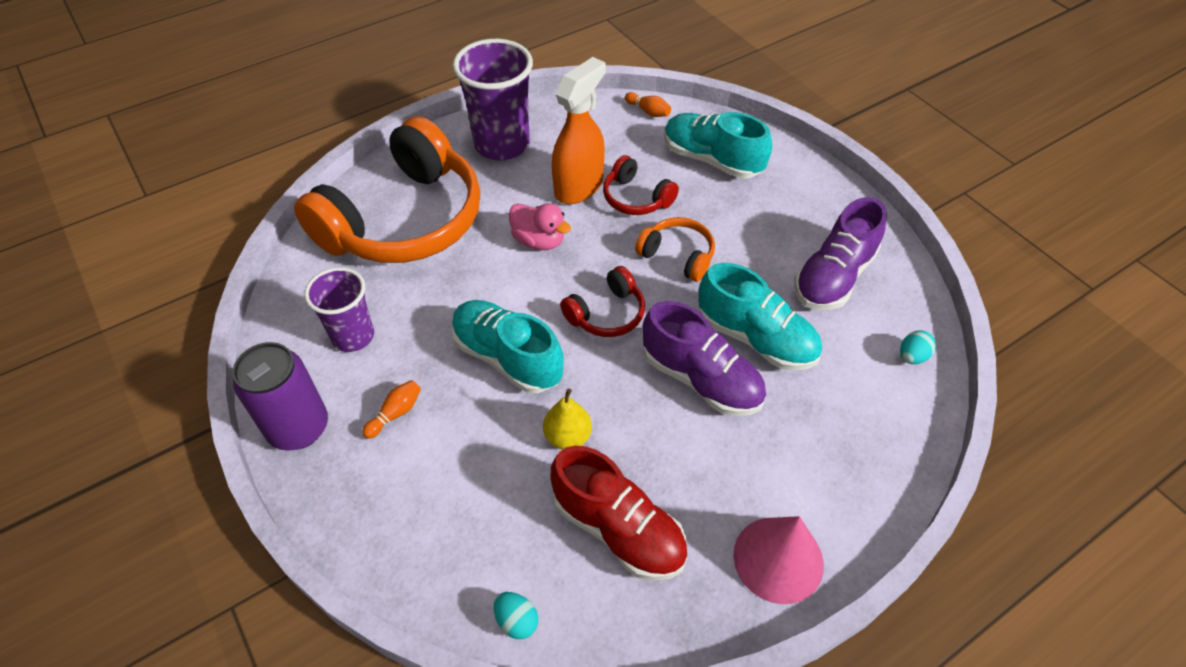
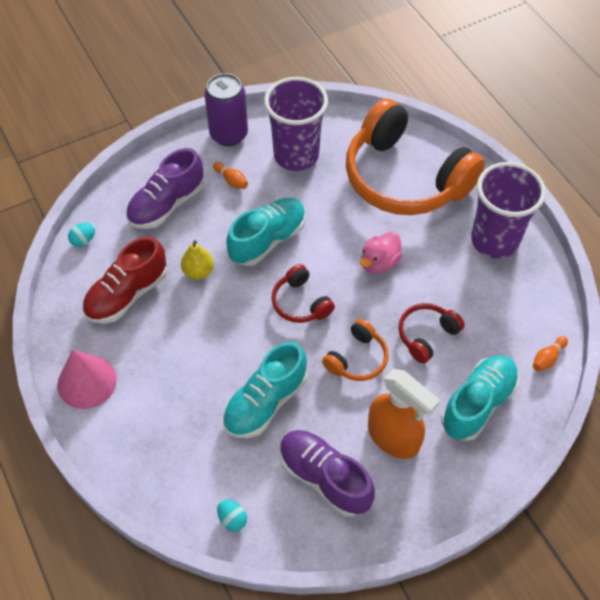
camera: 95 degrees right, 5 degrees up
purple cup [304,267,374,352] -> purple cup [264,77,328,171], size x1.58
orange spray bottle [552,57,606,204] -> orange spray bottle moved to [368,369,440,459]
purple shoe [643,301,766,416] -> purple shoe moved to [126,148,204,229]

